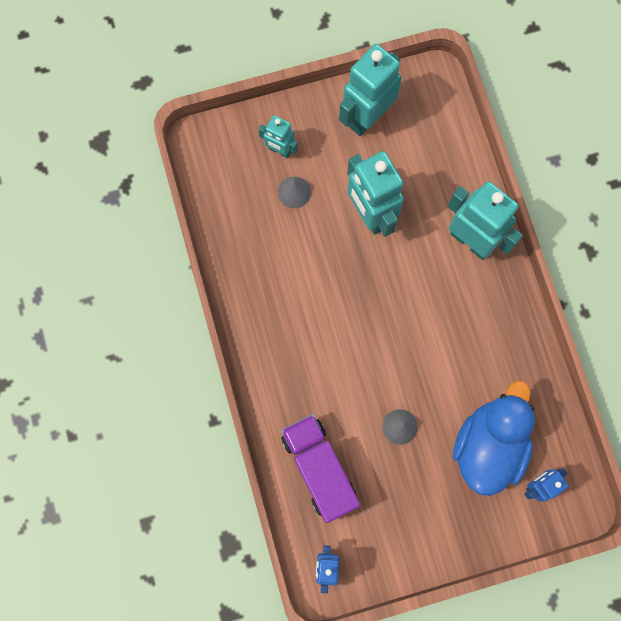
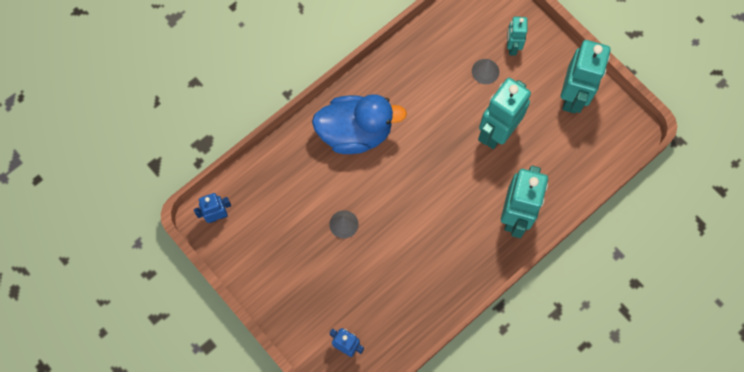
camera: 65 degrees right, 5 degrees down
purple truck [281,414,360,523] -> none
turquoise robot [339,44,402,136] -> turquoise robot turned 90 degrees clockwise [561,40,611,114]
blue duck [453,381,535,496] -> blue duck moved to [312,94,407,154]

